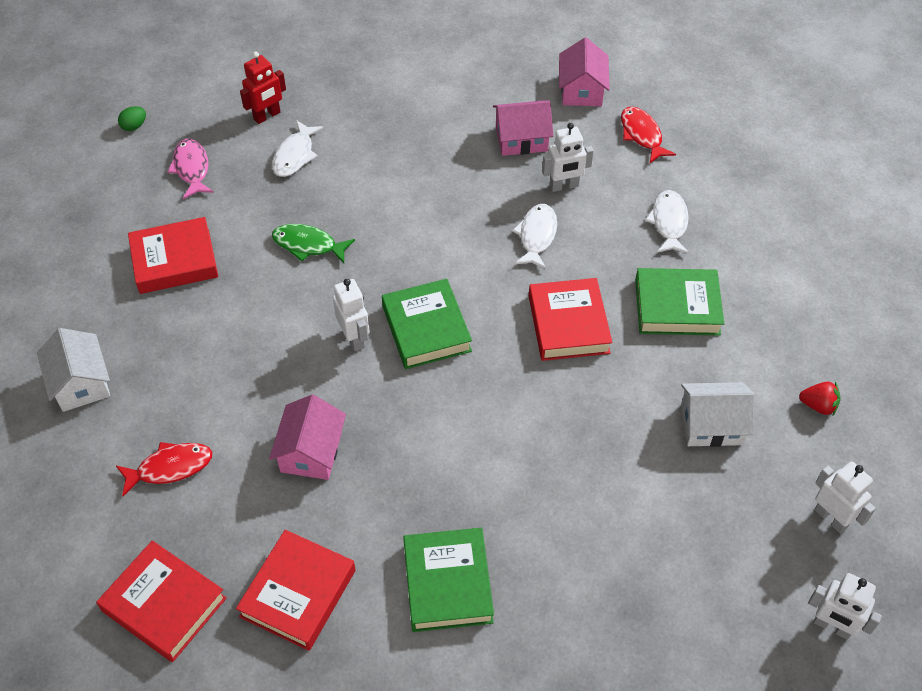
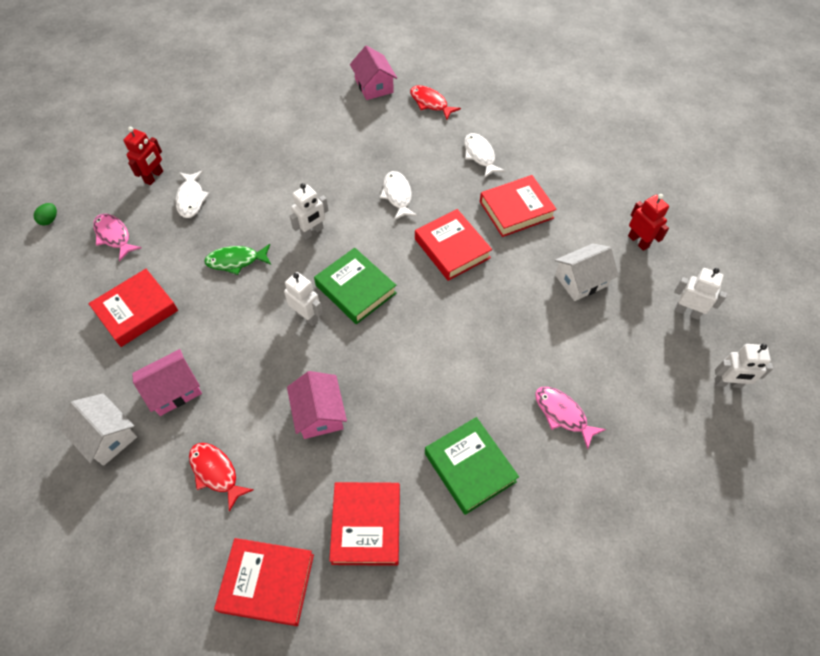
camera: 25 degrees left, 5 degrees up
red fish [116,442,212,497] -> red fish turned 90 degrees counterclockwise [189,443,254,512]
pink house [493,100,553,156] -> pink house moved to [132,349,202,416]
white robot [542,123,594,192] -> white robot moved to [290,183,328,240]
green book [635,268,724,335] -> red book [480,175,557,237]
red strawberry [799,382,841,415] -> red robot [628,194,669,251]
none -> pink fish [535,387,606,449]

